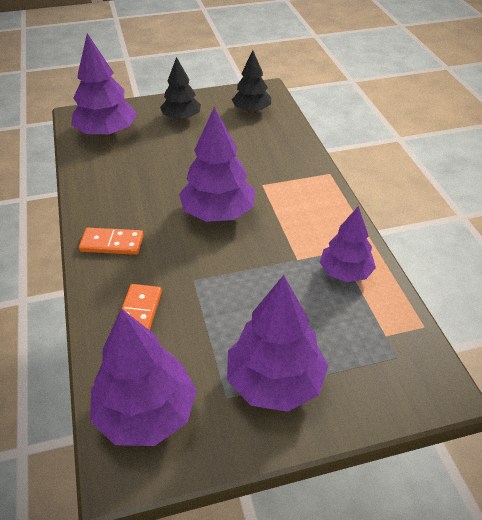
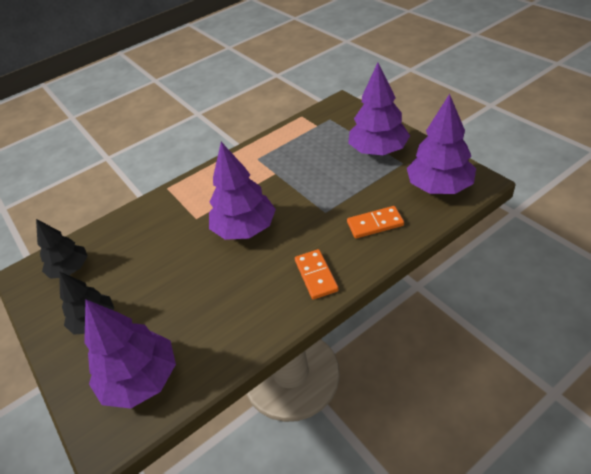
camera: 105 degrees left, 0 degrees up
purple tree [320,206,376,282] -> none

